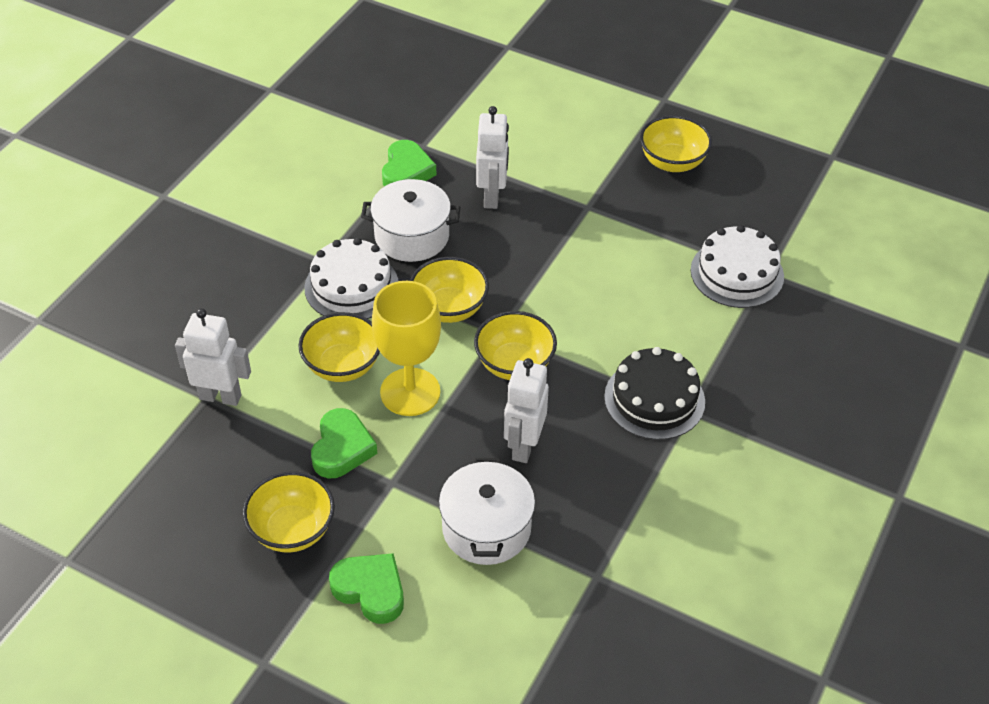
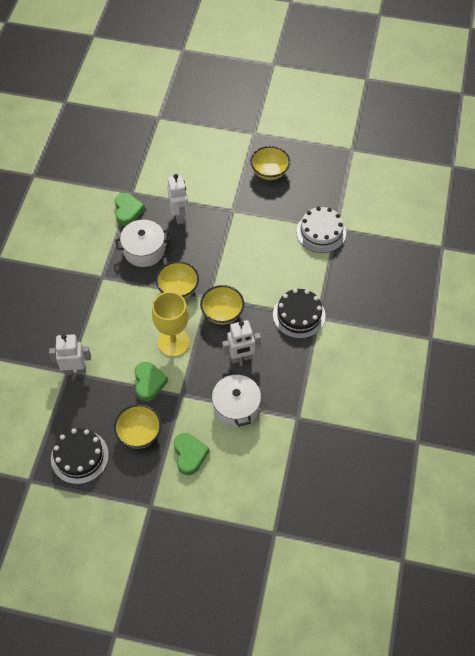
camera: 15 degrees left, 10 degrees up
yellow bowl [298,312,380,382] -> none
white cake [304,238,398,319] -> none
green heart [329,553,404,624] -> green heart turned 60 degrees clockwise [174,433,209,475]
white robot [504,358,549,463] -> white robot turned 105 degrees counterclockwise [222,320,261,364]
none -> black cake [51,428,109,484]

